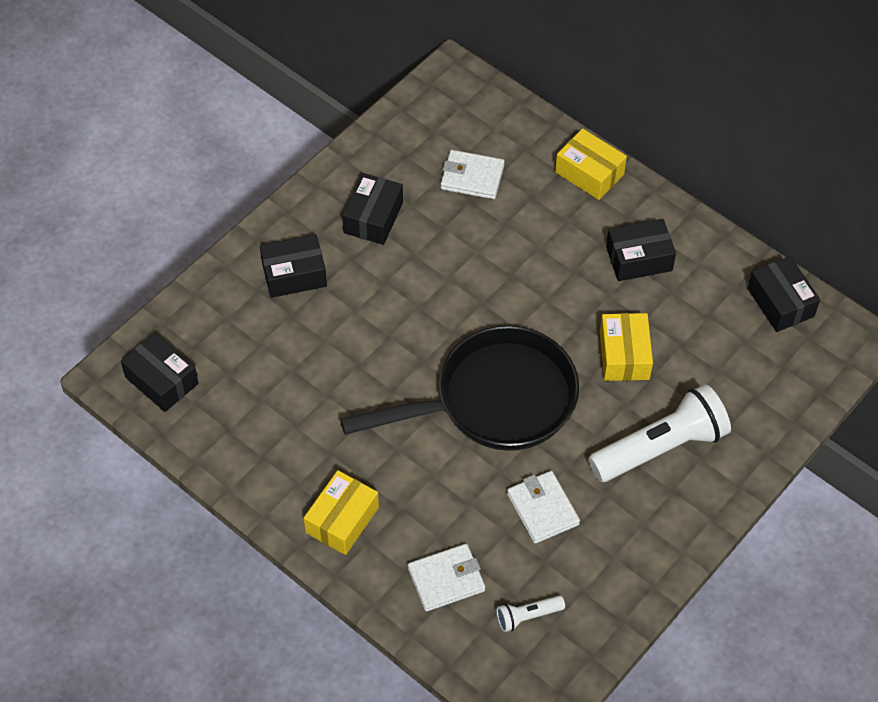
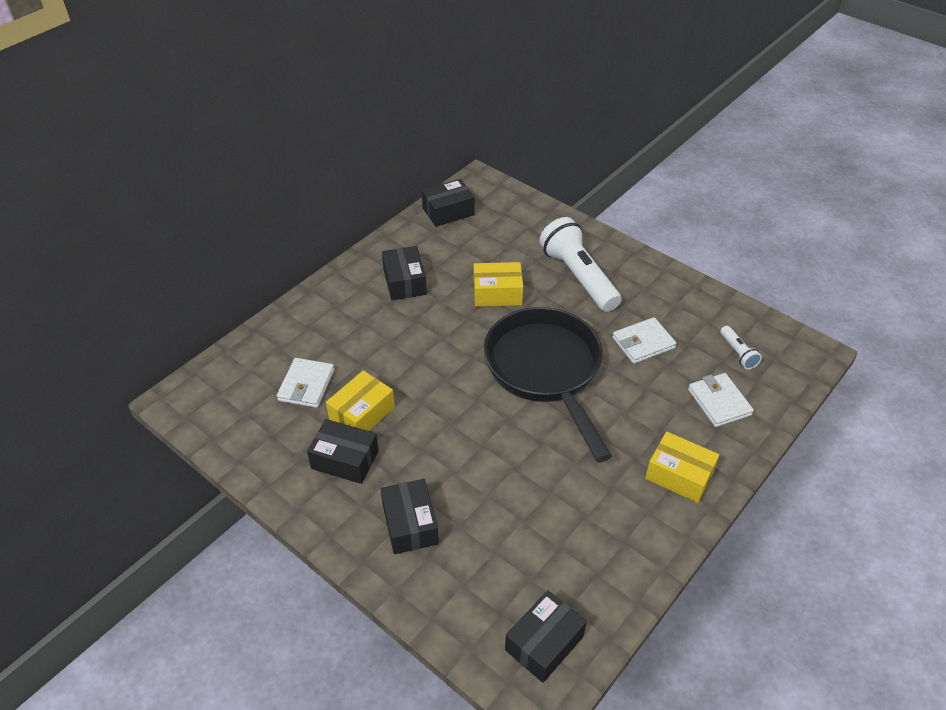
camera: 90 degrees left, 10 degrees down
yellow box [555,128,627,200] -> yellow box moved to [326,370,395,431]

